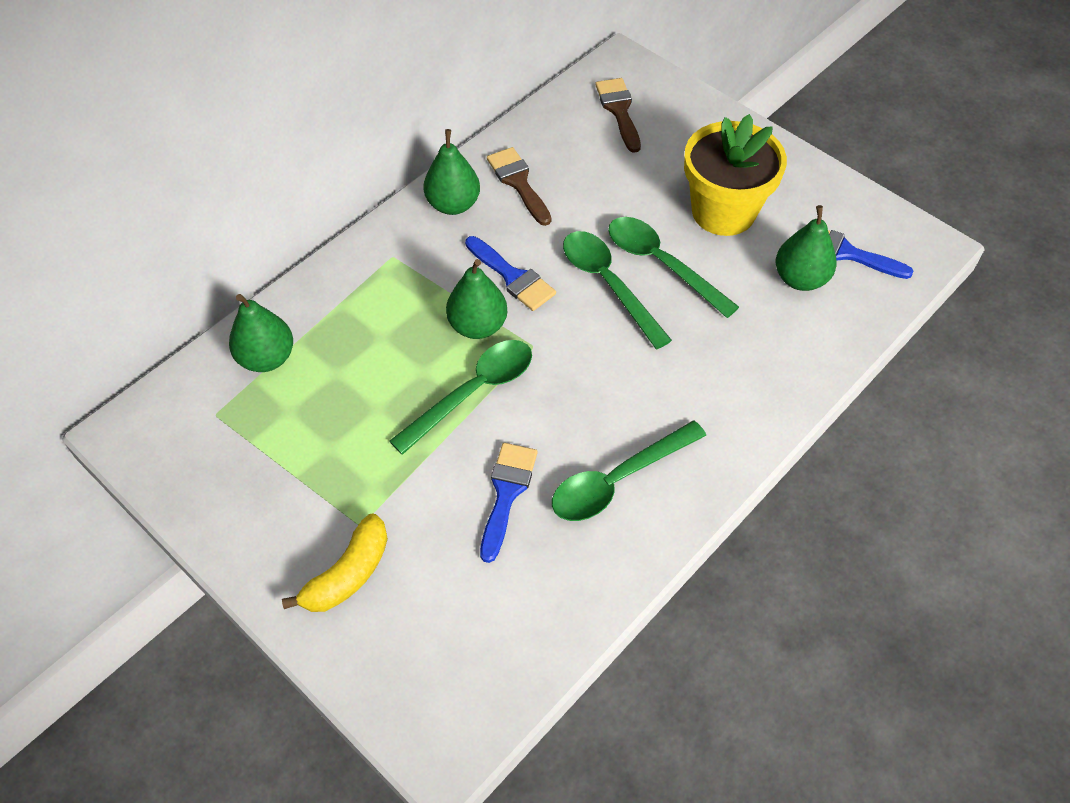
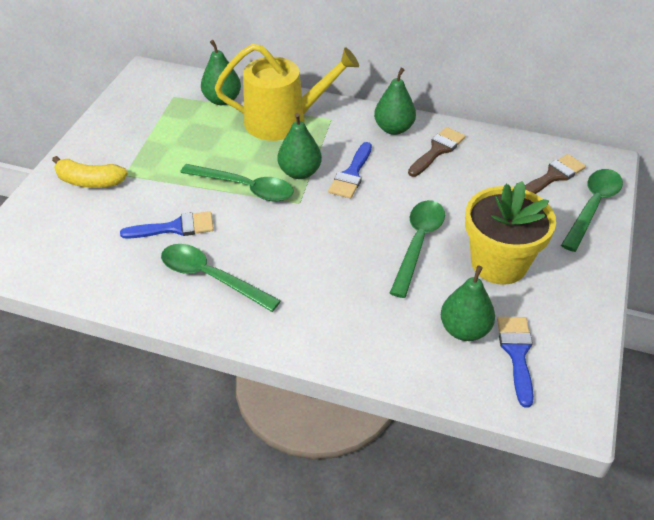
camera: 65 degrees right, 10 degrees down
green spoon [563,231,672,349] -> green spoon moved to [561,169,623,252]
none -> yellow watering can [215,44,359,141]

